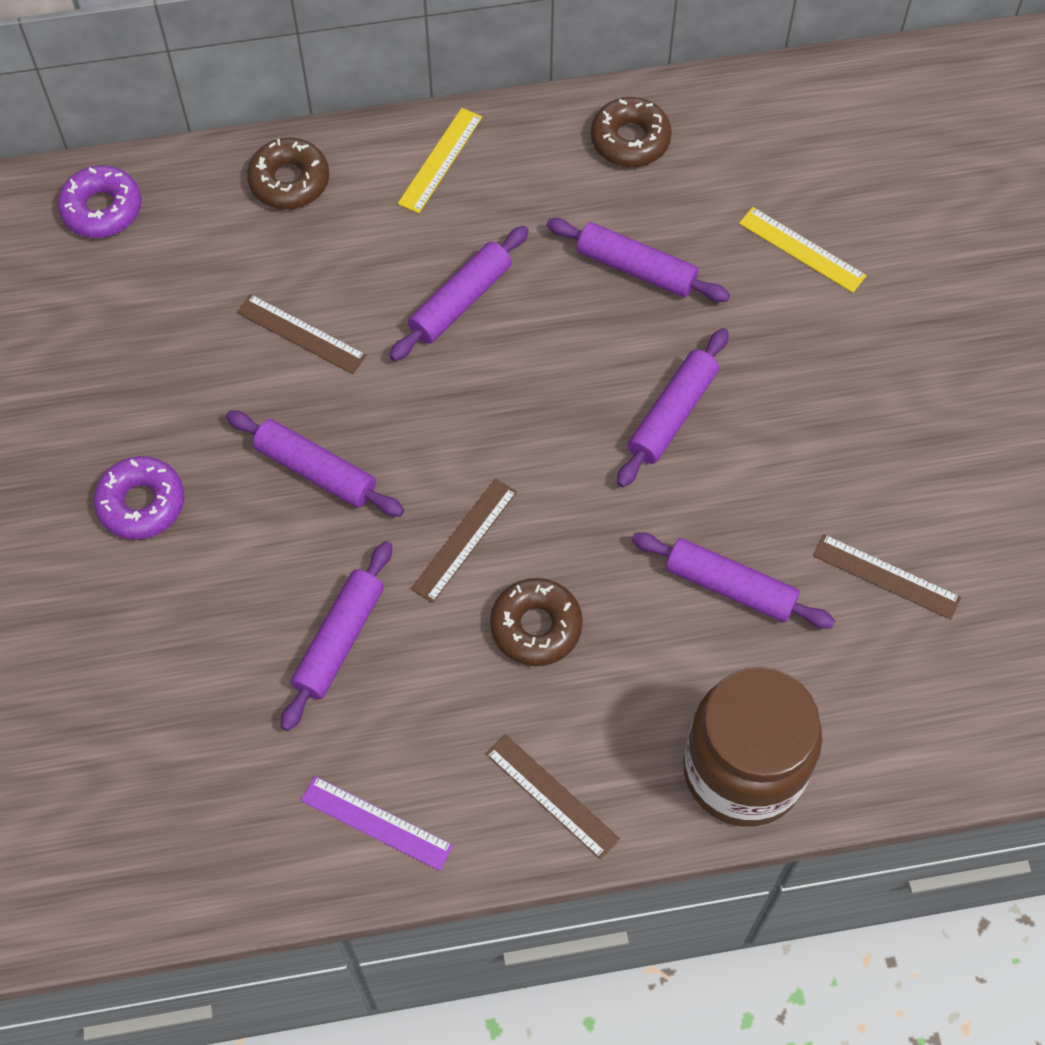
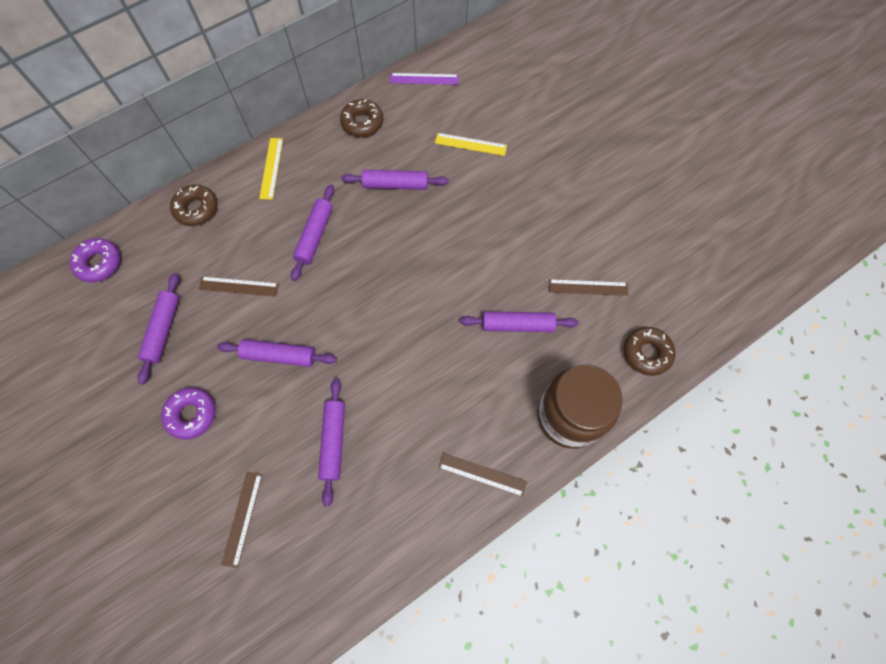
camera: 25 degrees left, 5 degrees up
purple ruler [301,776,454,871] -> purple ruler moved to [390,73,458,85]
brown ruler [411,478,517,603] -> brown ruler moved to [221,472,262,568]
brown donut [490,578,583,666] -> brown donut moved to [624,327,675,376]
purple rolling pin [617,328,729,487] -> purple rolling pin moved to [137,273,179,384]

